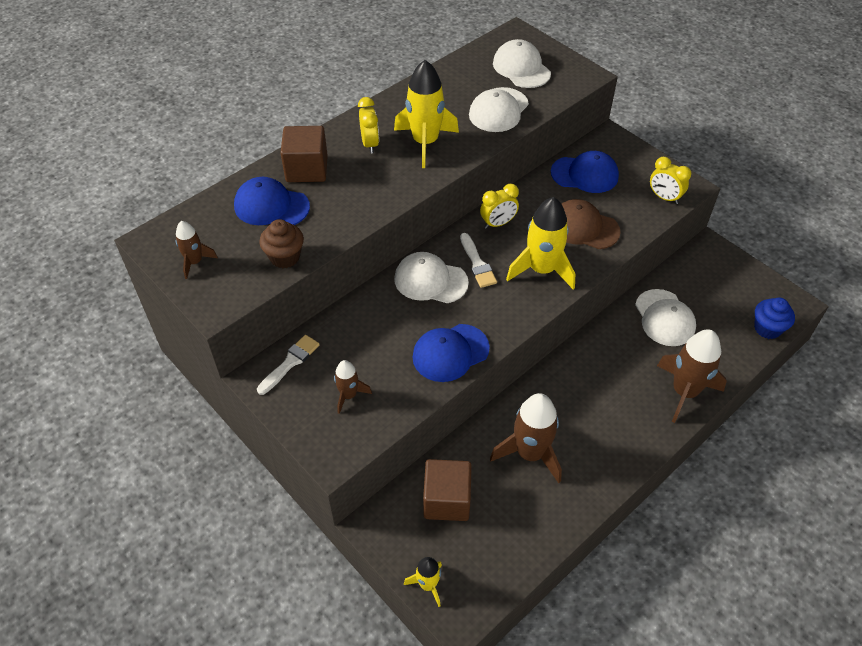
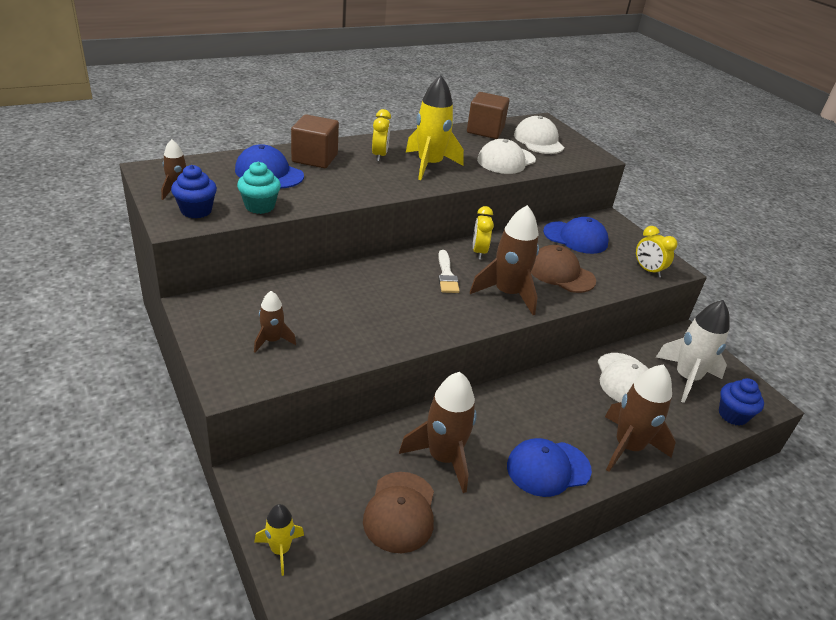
camera: 10 degrees right, 15 degrees down
white brush [257,335,320,395] -> none
brown cupcake [259,219,304,268] -> turquoise cupcake [237,161,281,214]
white cap [394,252,469,303] -> none
blue cap [412,324,490,382] -> blue cap moved to [507,438,592,497]
brown cube [423,459,472,521] -> brown cube moved to [467,92,509,139]
yellow clock [480,184,519,229] -> yellow clock turned 105 degrees clockwise [473,206,494,259]
yellow rocket [506,197,575,289] -> brown rocket [470,205,539,315]
none -> blue cupcake [171,165,217,218]
none -> brown cap [363,472,434,553]
none -> white rocket [656,300,730,403]

